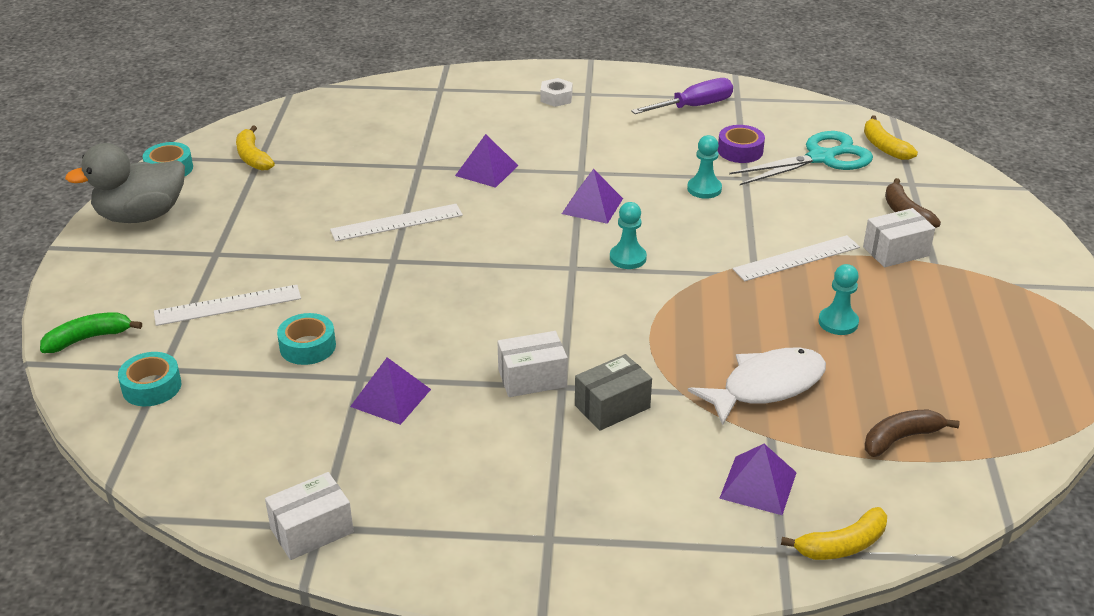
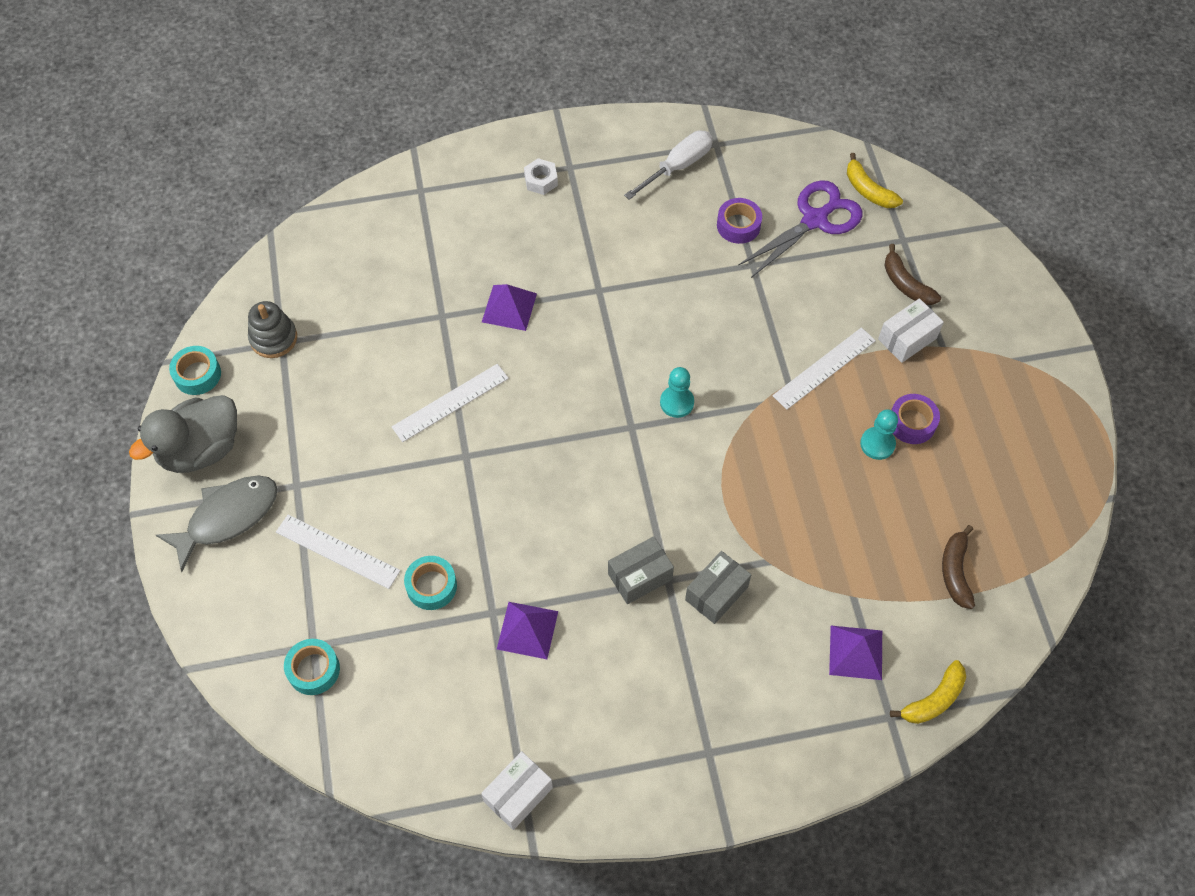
camera: 15 degrees left, 25 degrees up
green banana [40,312,142,353] -> none
white ruler [154,285,301,326] -> white ruler turned 60 degrees clockwise [276,515,401,589]
yellow banana [236,125,275,170] -> grey stacking toy [248,301,297,358]
white box [497,331,568,397] -> grey box [608,536,674,604]
purple pyramid [562,169,623,224] -> none
purple screwdriver [631,78,733,114] -> white screwdriver [624,130,713,200]
turquoise pawn [687,135,722,199] -> none
white fish [688,348,826,425] -> none
turquoise scissors [729,131,873,185] -> purple scissors [738,180,863,278]
brown banana [865,410,960,457] -> brown banana turned 45 degrees counterclockwise [942,525,975,609]
none -> grey fish [156,476,278,572]
none -> purple tape [892,394,940,444]

